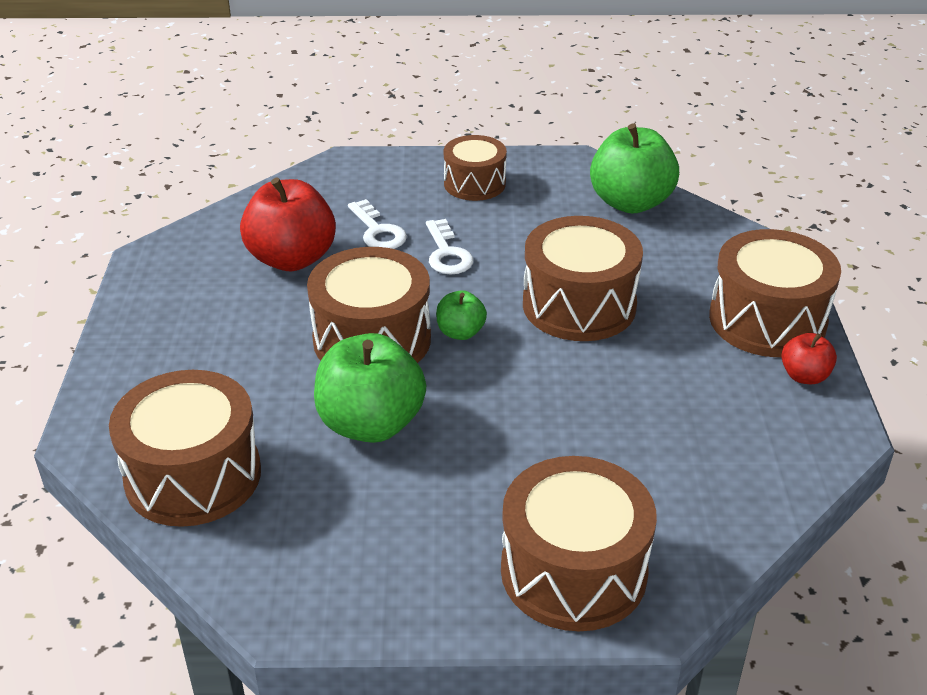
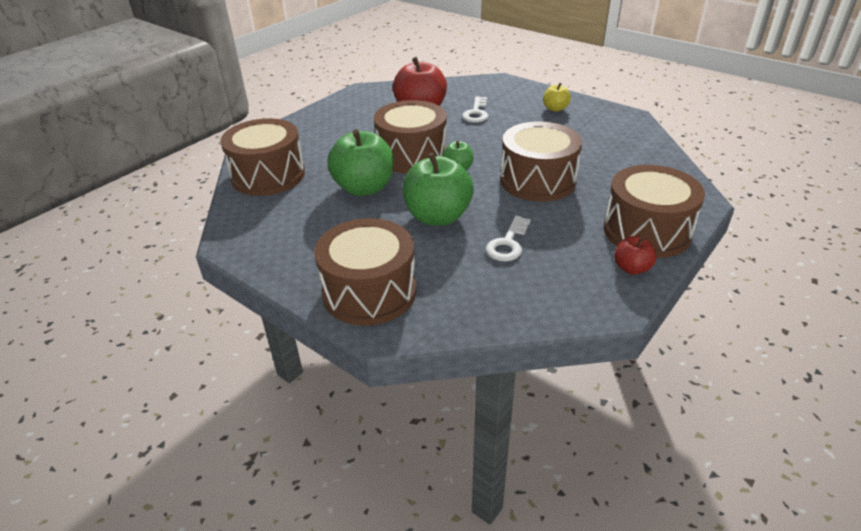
camera: 40 degrees right, 0 degrees up
white key [426,219,474,275] -> white key moved to [486,216,531,262]
brown drum [444,135,507,201] -> yellow apple [543,83,571,112]
green apple [590,123,679,213] -> green apple moved to [403,153,474,226]

